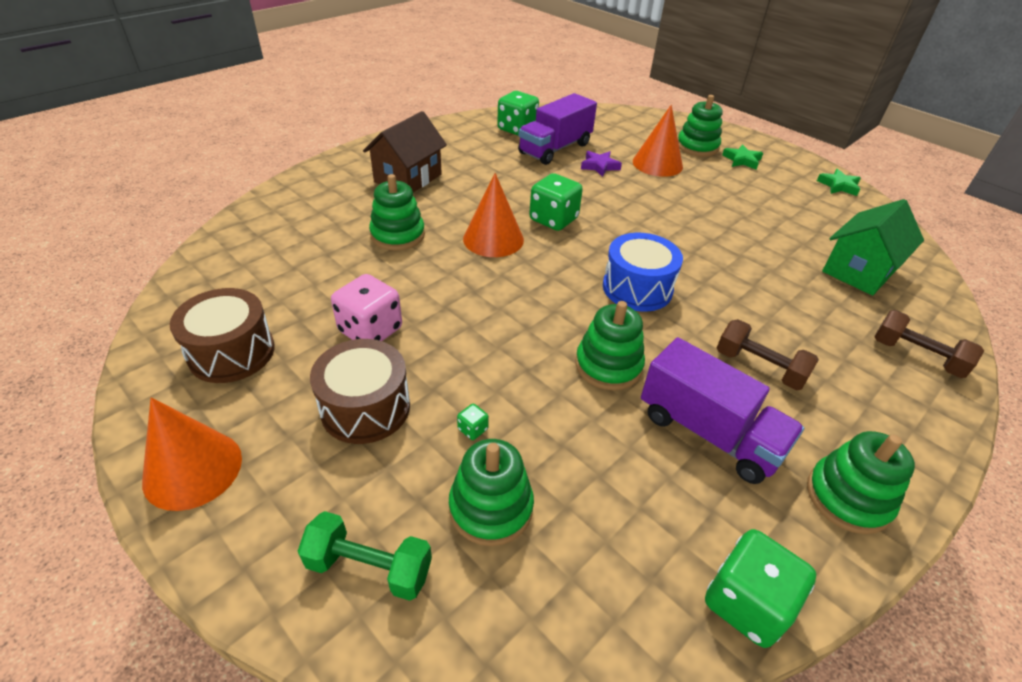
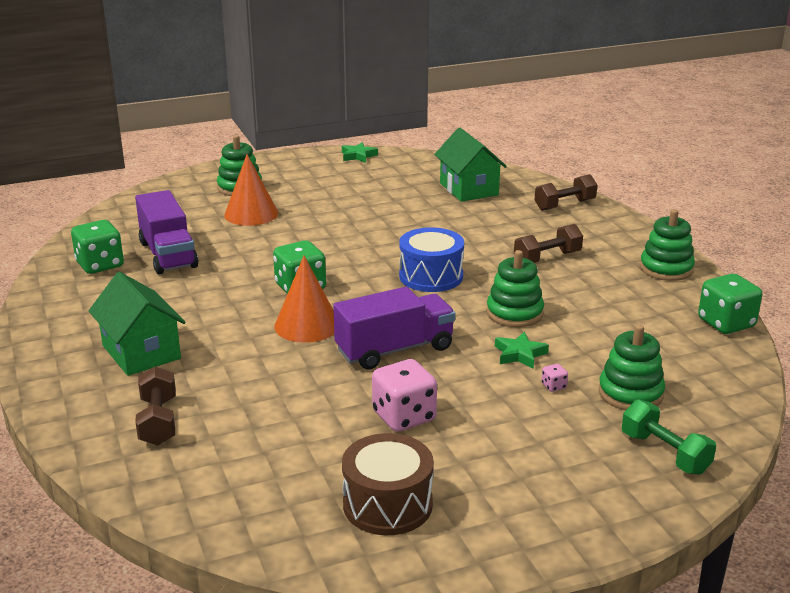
camera: 65 degrees left, 15 degrees down
orange cone [142,397,242,511] -> none
green dumbbell [298,511,432,601] -> green dumbbell turned 75 degrees counterclockwise [622,399,716,475]
brown drum [310,339,410,444] -> none
brown house [363,111,447,193] -> green house [89,272,186,376]
green stacking toy [369,174,425,251] -> none
green dice [457,404,489,440] -> pink dice [541,364,568,392]
purple star [581,151,622,177] -> none
purple truck [641,337,804,484] -> purple truck moved to [333,287,455,369]
green star [722,144,763,169] -> green star moved to [495,332,549,369]
none -> brown dumbbell [135,366,176,446]

